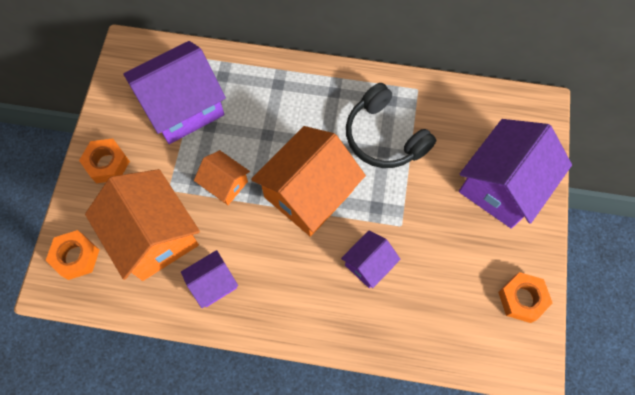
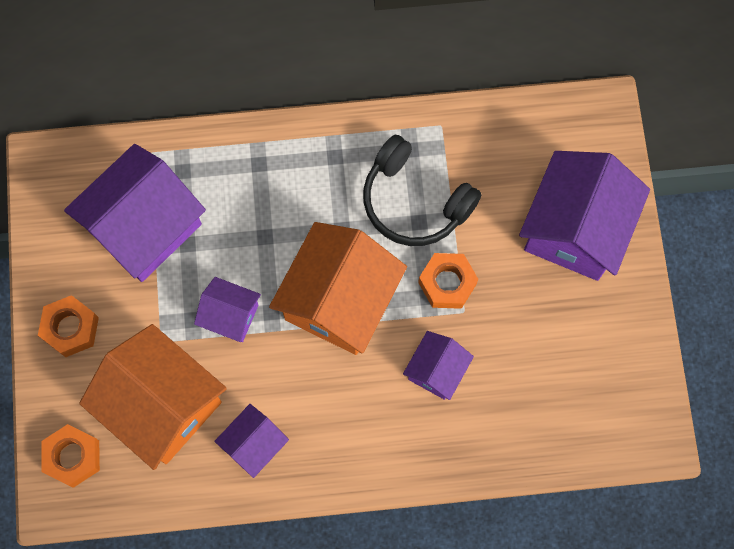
camera: 15 degrees left, 5 degrees up
orange house [194,150,250,205] -> purple house [194,277,261,342]
orange nut [498,272,552,323] -> orange nut moved to [418,253,478,309]

